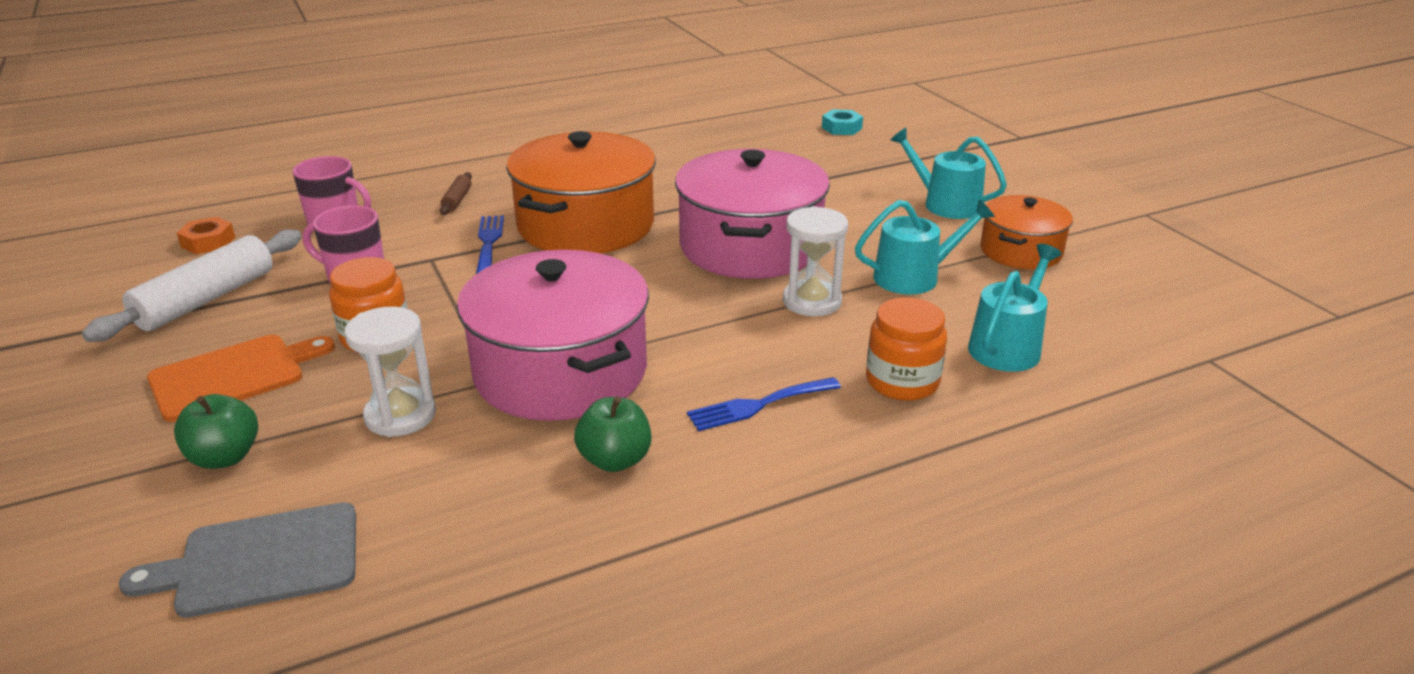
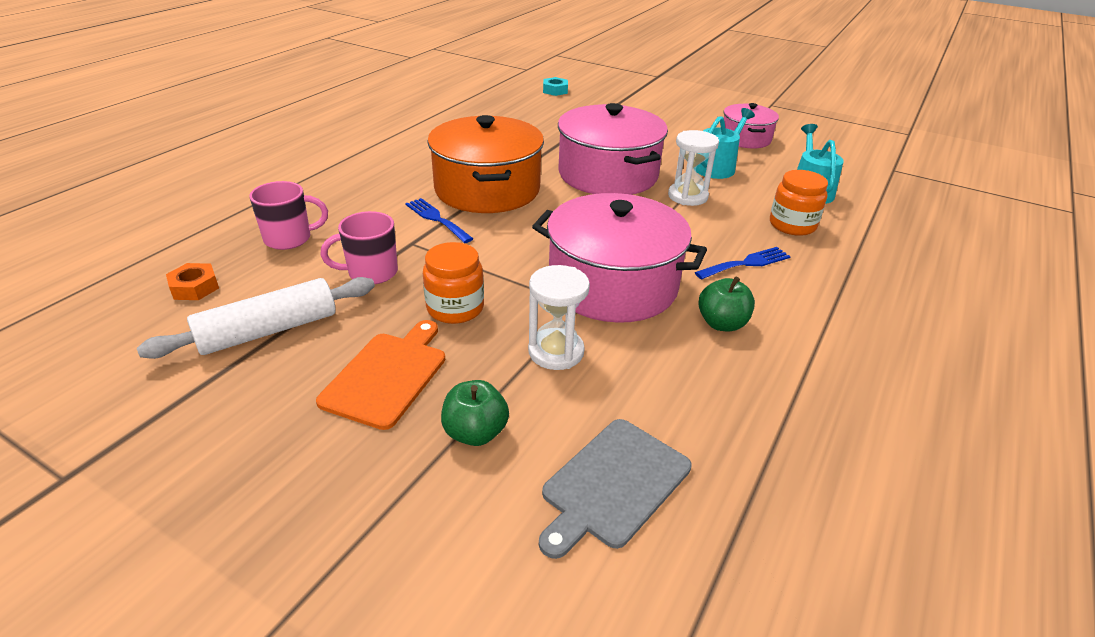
camera: 35 degrees left, 5 degrees up
white rolling pin [82,230,302,342] -> white rolling pin turned 60 degrees clockwise [137,277,375,359]
brown rolling pin [440,172,472,215] -> none
blue fork [687,377,841,431] -> blue fork turned 150 degrees counterclockwise [695,247,791,280]
turquoise watering can [890,128,1007,219] -> none
orange pot [980,195,1073,269] -> pink pot [723,103,779,148]

